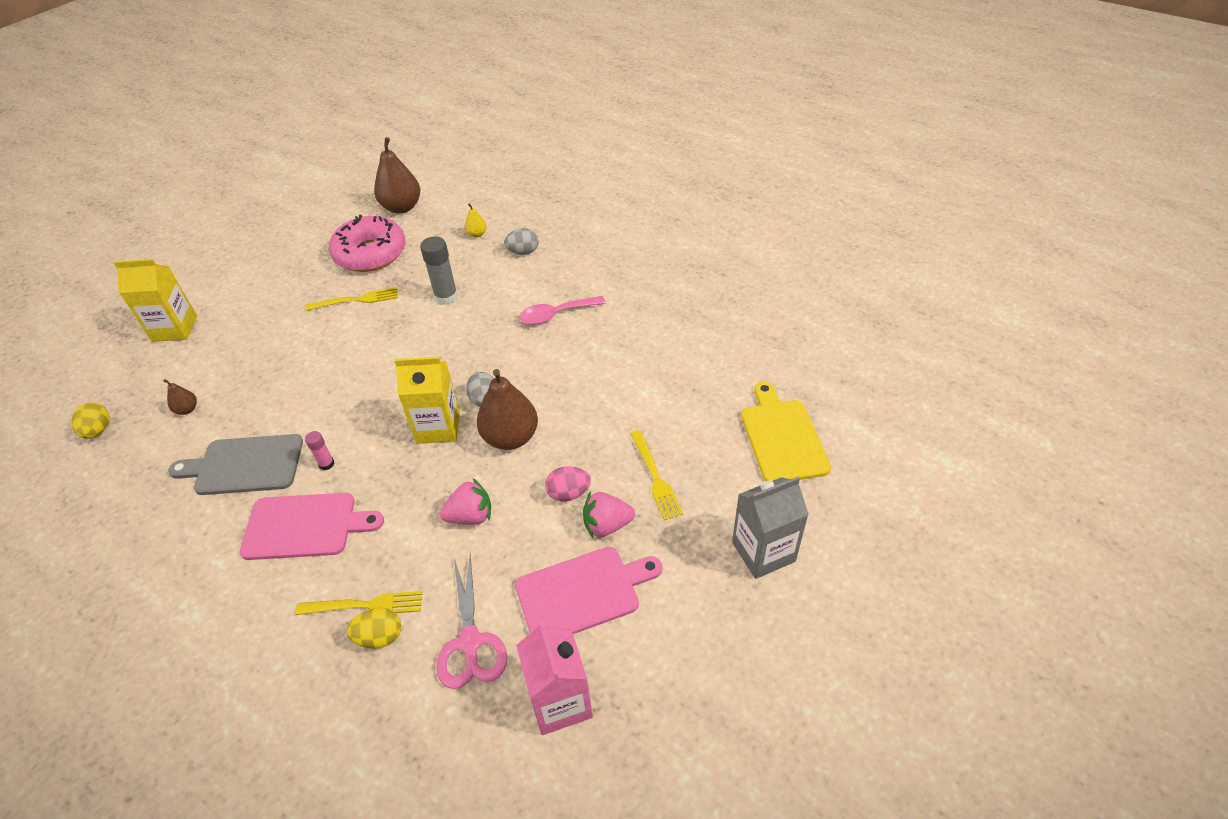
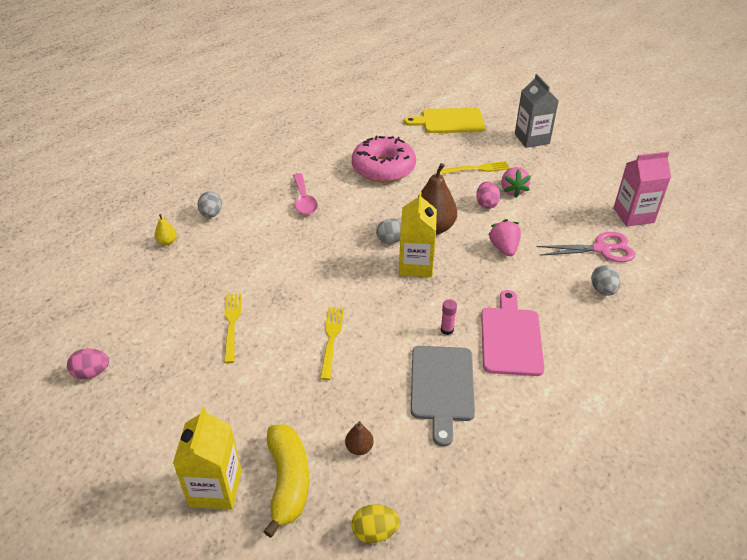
camera: 85 degrees left, 5 degrees down
yellow fork [295,591,423,615] -> yellow fork moved to [320,307,344,380]
pink donut [329,215,406,272] -> pink donut moved to [352,136,416,183]
yellow egg [347,608,401,649] -> grey egg [591,265,620,296]
brown pear [374,137,420,214] -> none
grey glue stick [420,236,458,305] -> none
pink cutting board [515,547,662,634] -> none
none -> pink egg [67,349,109,379]
none -> yellow banana [263,424,309,538]

